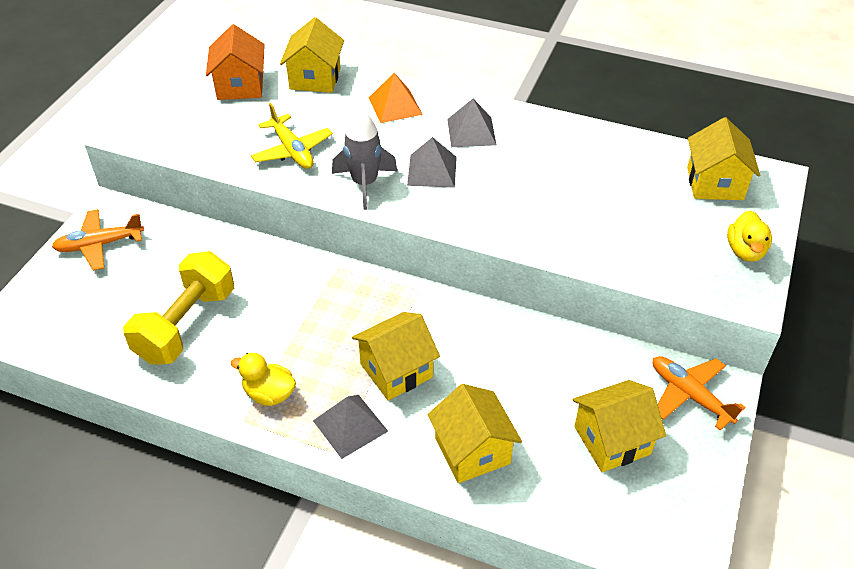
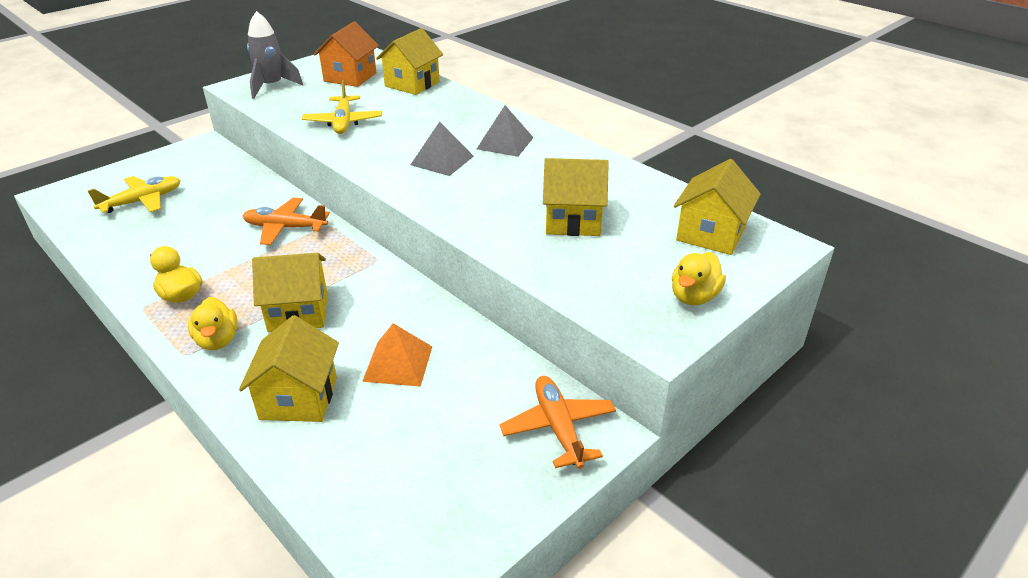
camera: 25 degrees right, 10 degrees down
orange plane [52,209,144,271] -> orange plane moved to [243,198,330,245]
yellow dumbbell [123,251,234,365] -> none
grey pyramid [313,395,388,459] -> yellow duck [188,297,238,350]
grey rocket [332,110,397,210] -> grey rocket moved to [247,11,303,99]
orange pyramid [369,73,423,123] -> orange pyramid moved to [362,323,432,387]
yellow house [572,380,666,472] -> yellow house moved to [543,158,609,236]
none -> yellow plane [88,176,181,213]

